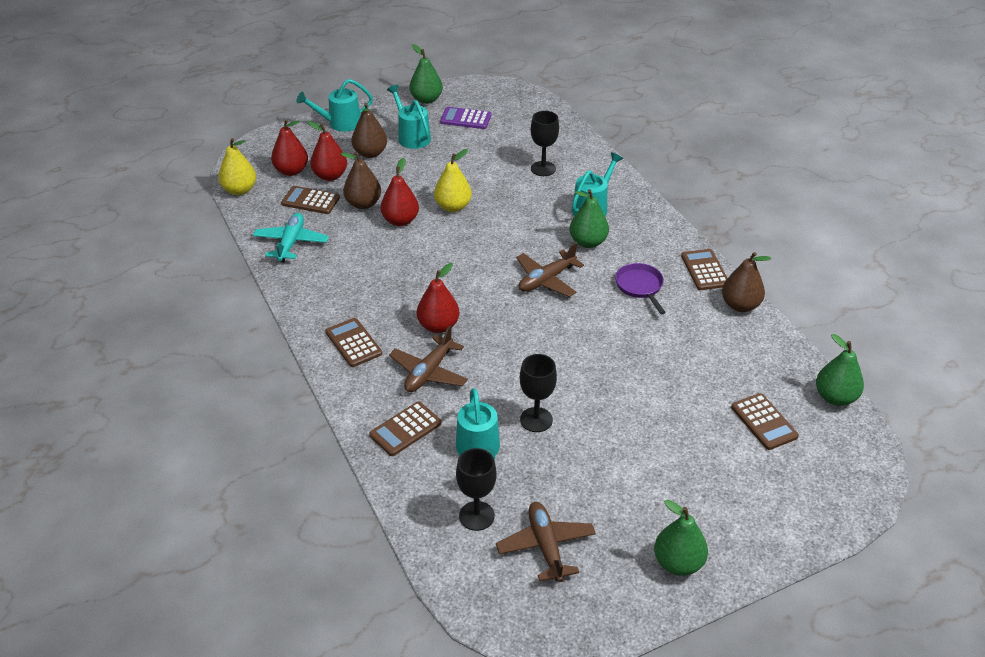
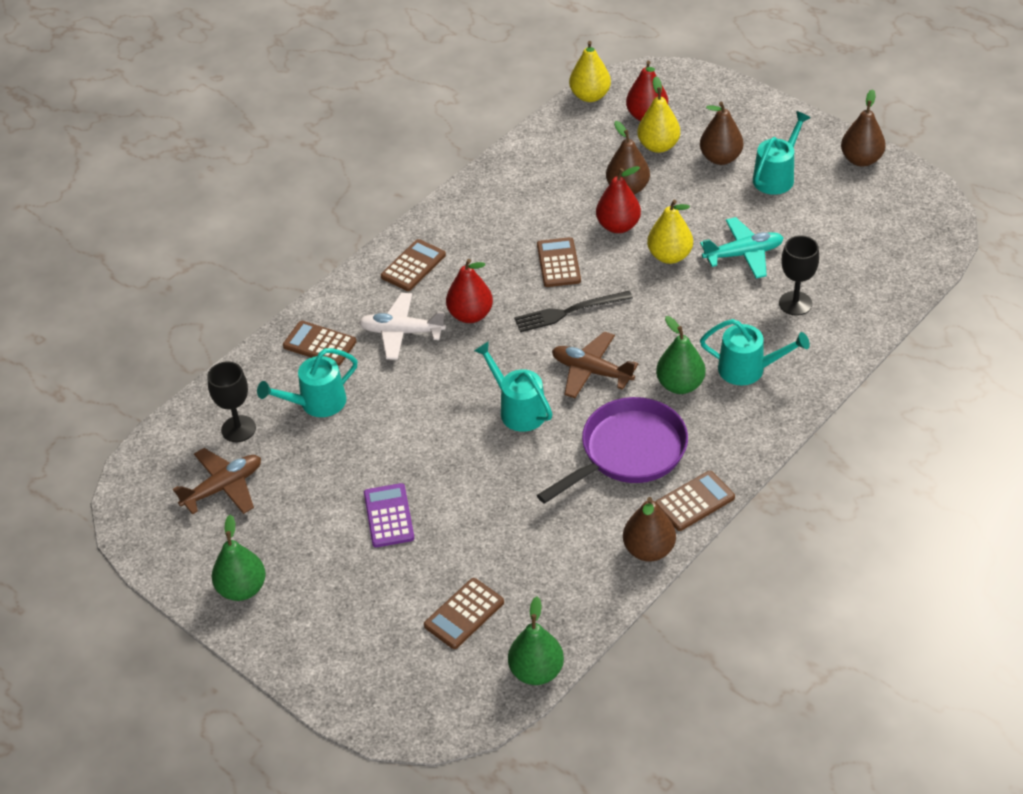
camera: 70 degrees right, 5 degrees up
turquoise plane [253,213,329,263] -> turquoise plane moved to [700,217,783,279]
brown calculator [281,186,340,214] -> brown calculator moved to [537,237,581,287]
turquoise watering can [296,79,373,131] -> turquoise watering can moved to [474,341,552,432]
red pear [307,121,347,181] -> yellow pear [637,76,680,153]
brown plane [389,325,468,392] -> white plane [359,293,446,360]
green pear [409,44,443,104] -> brown pear [841,89,886,167]
purple calculator [440,107,491,129] -> purple calculator moved to [364,483,414,547]
black goblet [520,354,557,432] -> none
purple pan [615,263,666,314] -> purple pan [537,397,688,504], size x1.78
none -> black fork [514,291,633,332]

